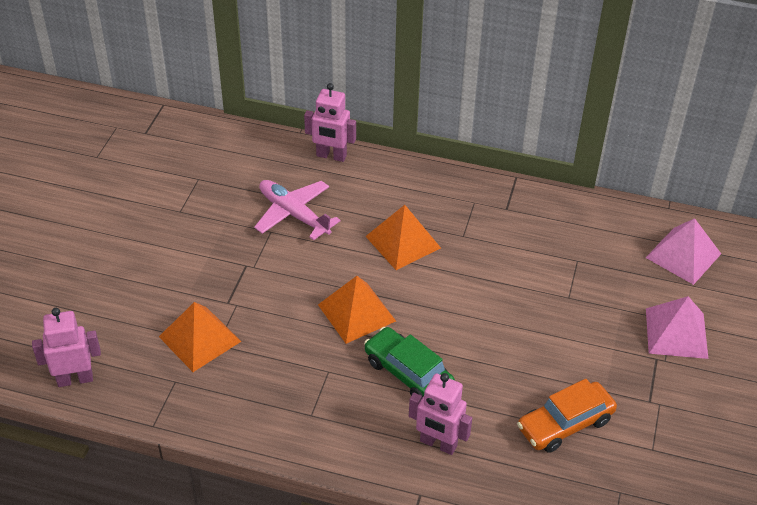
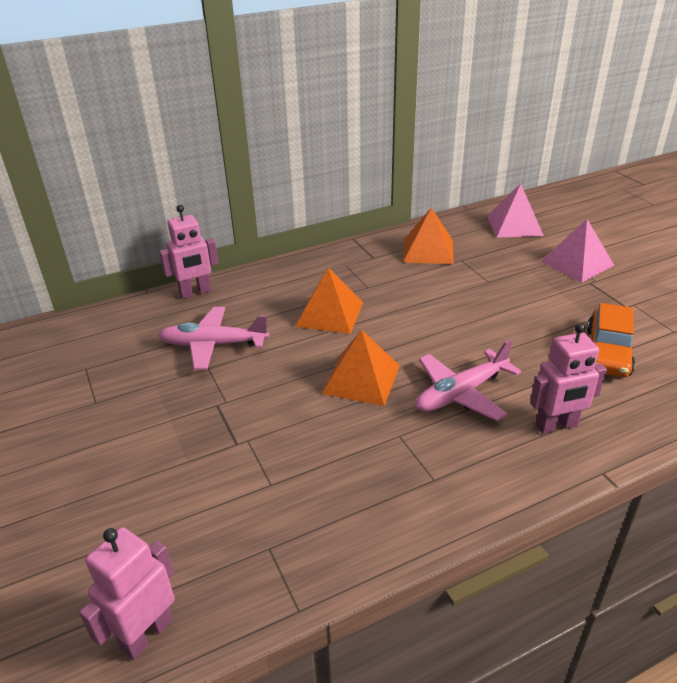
camera: 40 degrees left, 10 degrees down
orange pyramid [159,302,241,372] -> orange pyramid moved to [403,208,454,264]
green car [364,327,455,398] -> pink plane [416,340,521,421]

